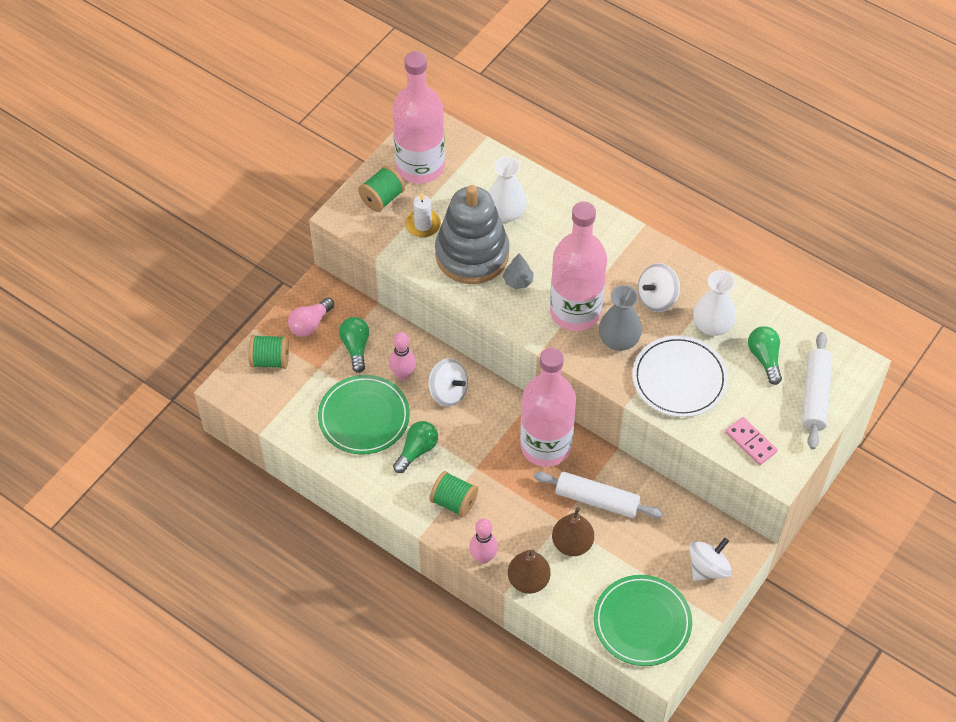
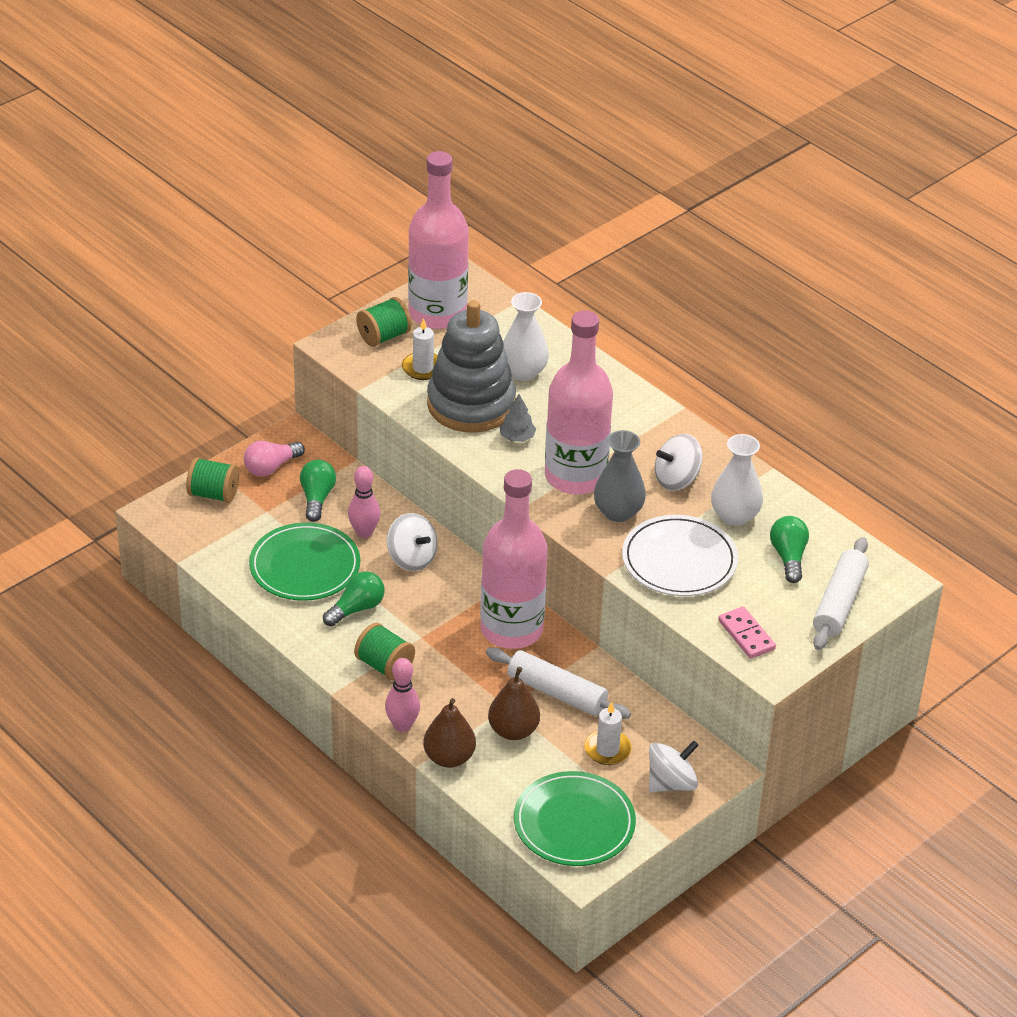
camera: 10 degrees right, 15 degrees down
none -> white candle [585,701,632,765]

